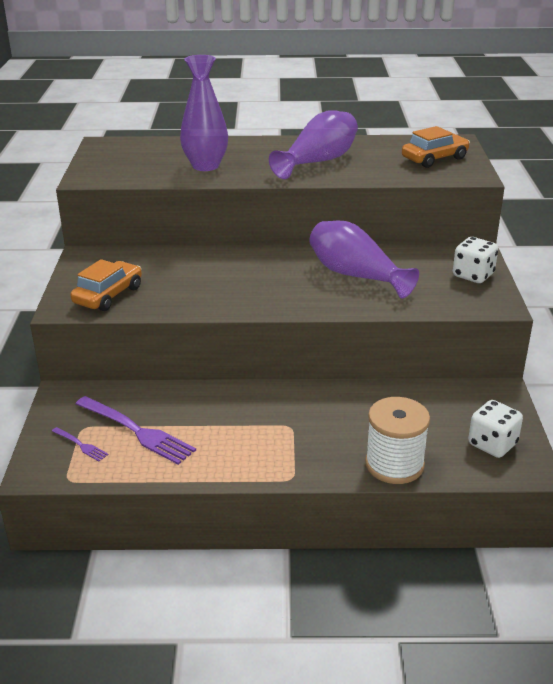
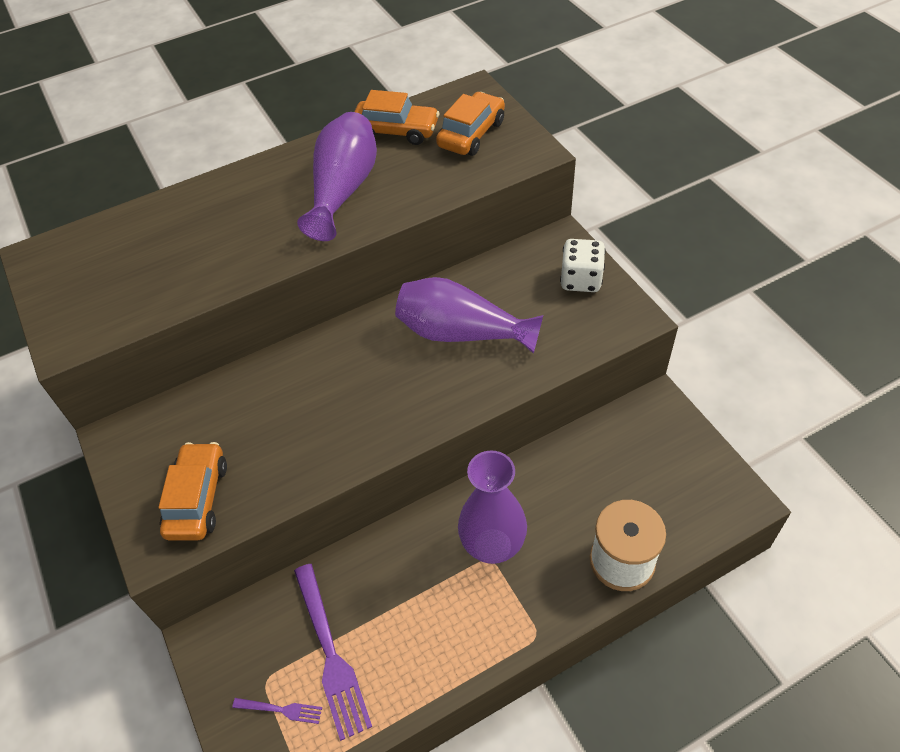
camera: 25 degrees left, 20 degrees up
purple fork [76,396,196,465] -> purple fork turned 60 degrees clockwise [294,564,372,741]
purple vase [180,55,228,171] -> purple vase moved to [458,451,527,564]
white dice [468,400,523,458] -> none
none -> orange car [354,90,439,145]

